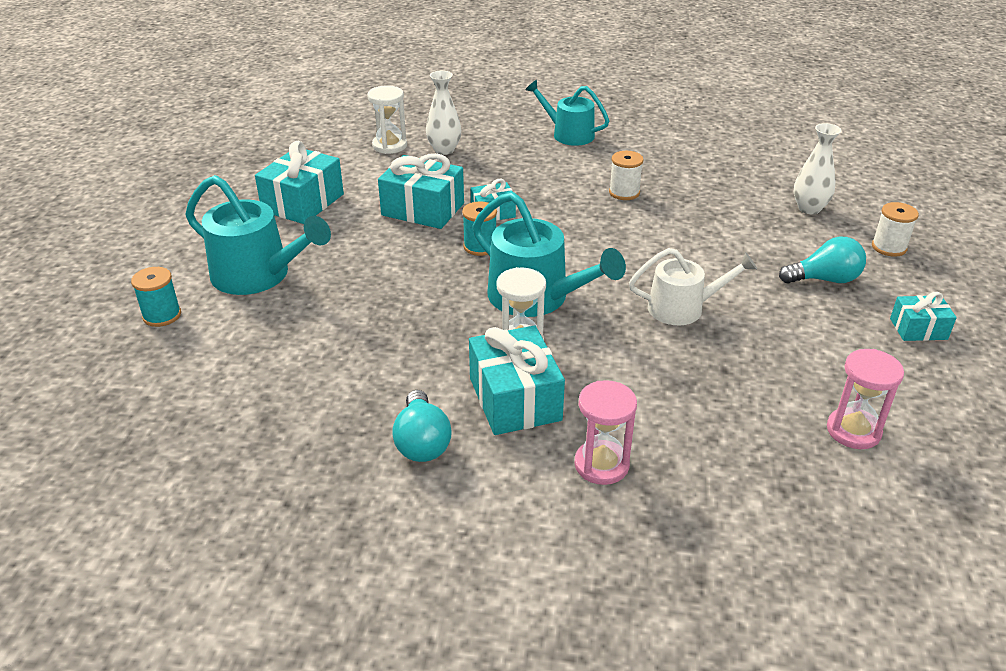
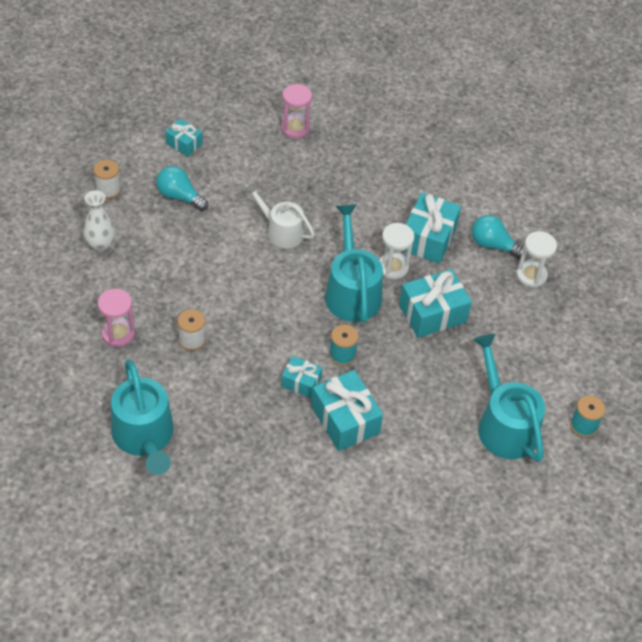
camera: 145 degrees left, 15 degrees up
turquoise gift [255,141,344,224] -> turquoise gift moved to [399,269,472,338]
white hourglass [367,85,407,154] -> white hourglass moved to [516,231,557,288]
turquoise light bulb [392,390,452,462] -> turquoise light bulb turned 90 degrees counterclockwise [472,215,523,259]
white vase [426,71,461,155] -> none
turquoise watering can [525,80,609,146] -> turquoise watering can [111,359,174,475], size x1.50
pink hourglass [574,380,637,485] -> pink hourglass moved to [98,289,135,347]

